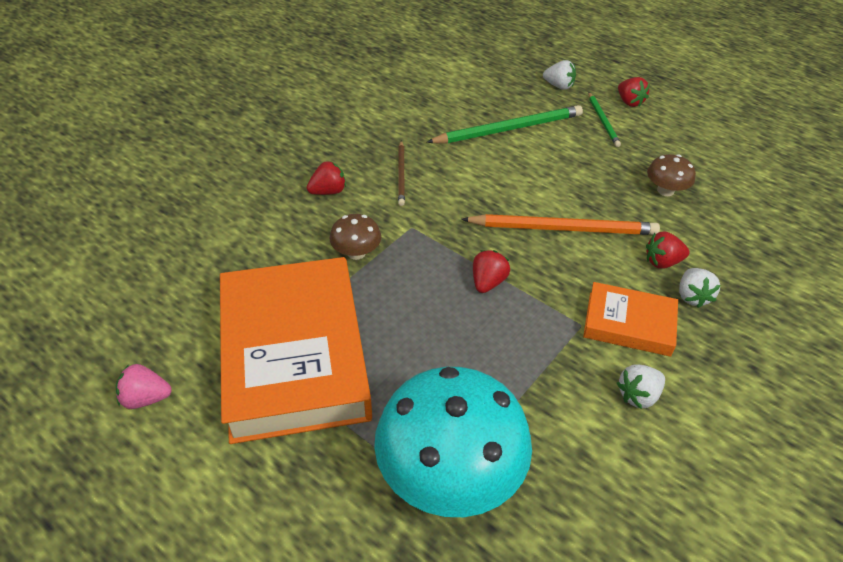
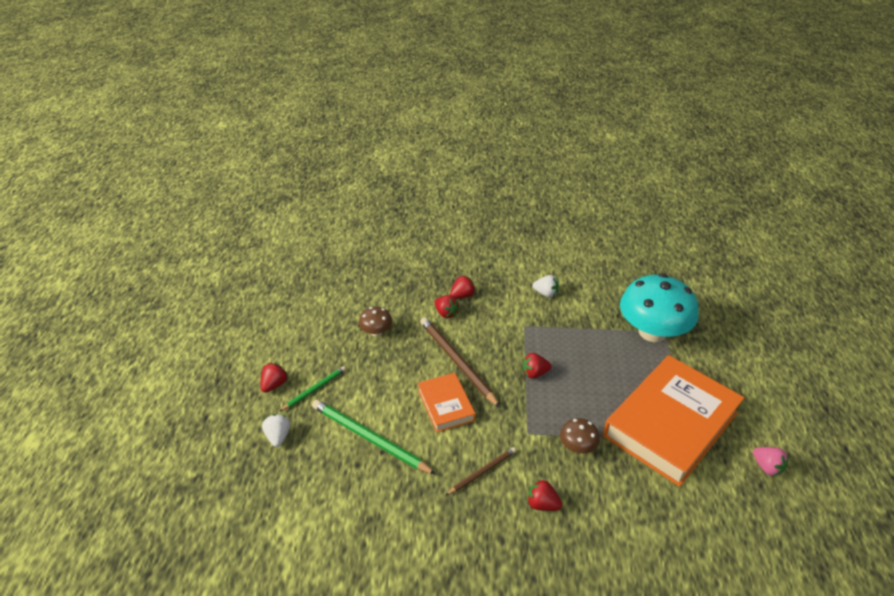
camera: 125 degrees left, 5 degrees down
orange pencil [461,214,660,235] -> brown pencil [420,317,501,408]
orange book [583,282,678,357] -> orange book moved to [418,373,476,433]
white strawberry [679,268,721,308] -> red strawberry [450,276,476,299]

